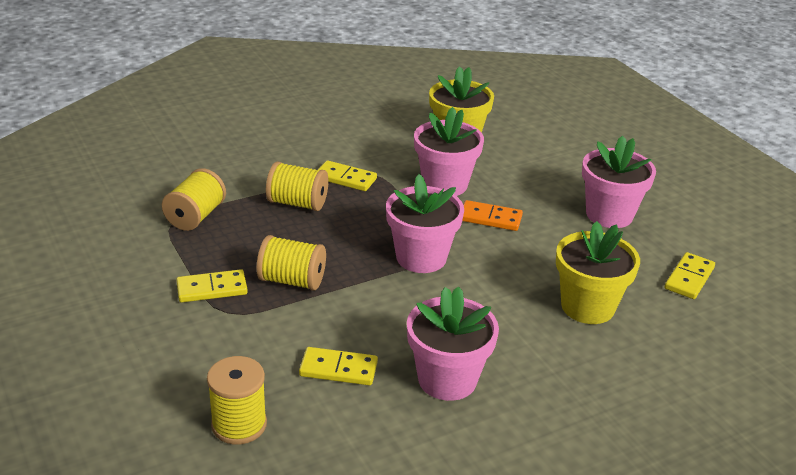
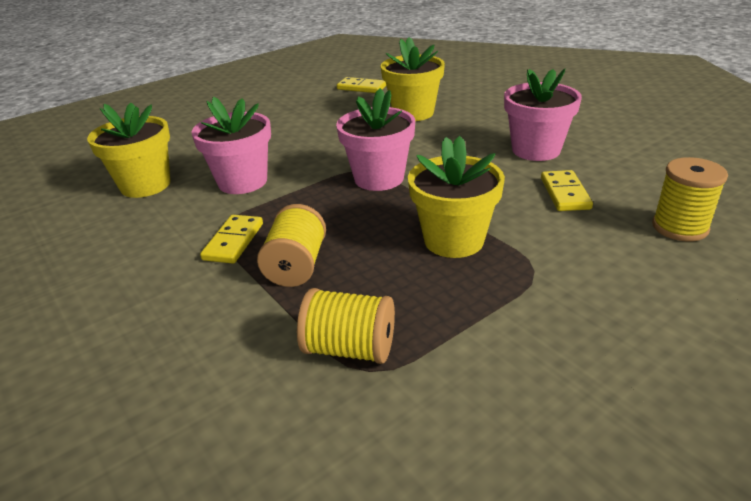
camera: 95 degrees left, 0 degrees up
yellow domino [176,269,248,302] -> none
yellow spool [257,235,326,291] -> yellow flower pot [408,136,505,258]
orange domino [462,200,523,231] -> none
pink flower pot [582,136,656,228] -> none

